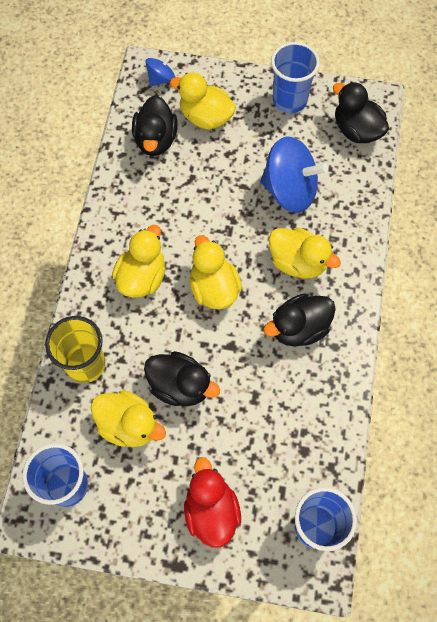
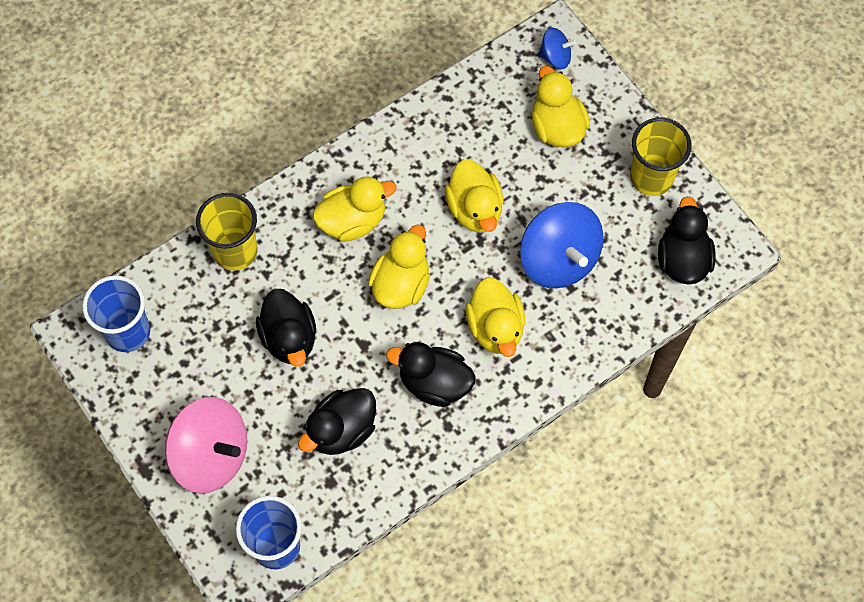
camera: 45 degrees right, 0 degrees up
yellow duck [91,390,166,447] -> yellow duck moved to [445,159,504,232]
black duck [132,95,178,156] -> black duck moved to [298,388,376,455]
red duck [184,457,241,548] -> pink spinning top [165,397,247,493]
blue cup [271,42,320,113] -> yellow cup [630,117,692,196]

